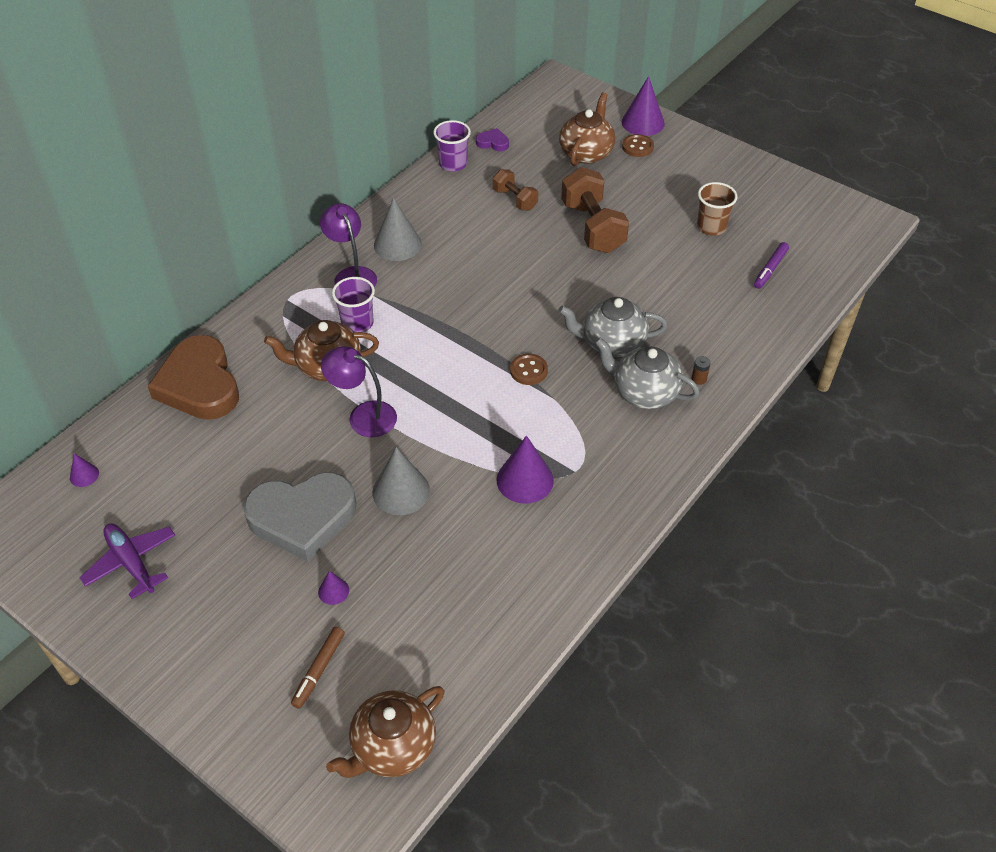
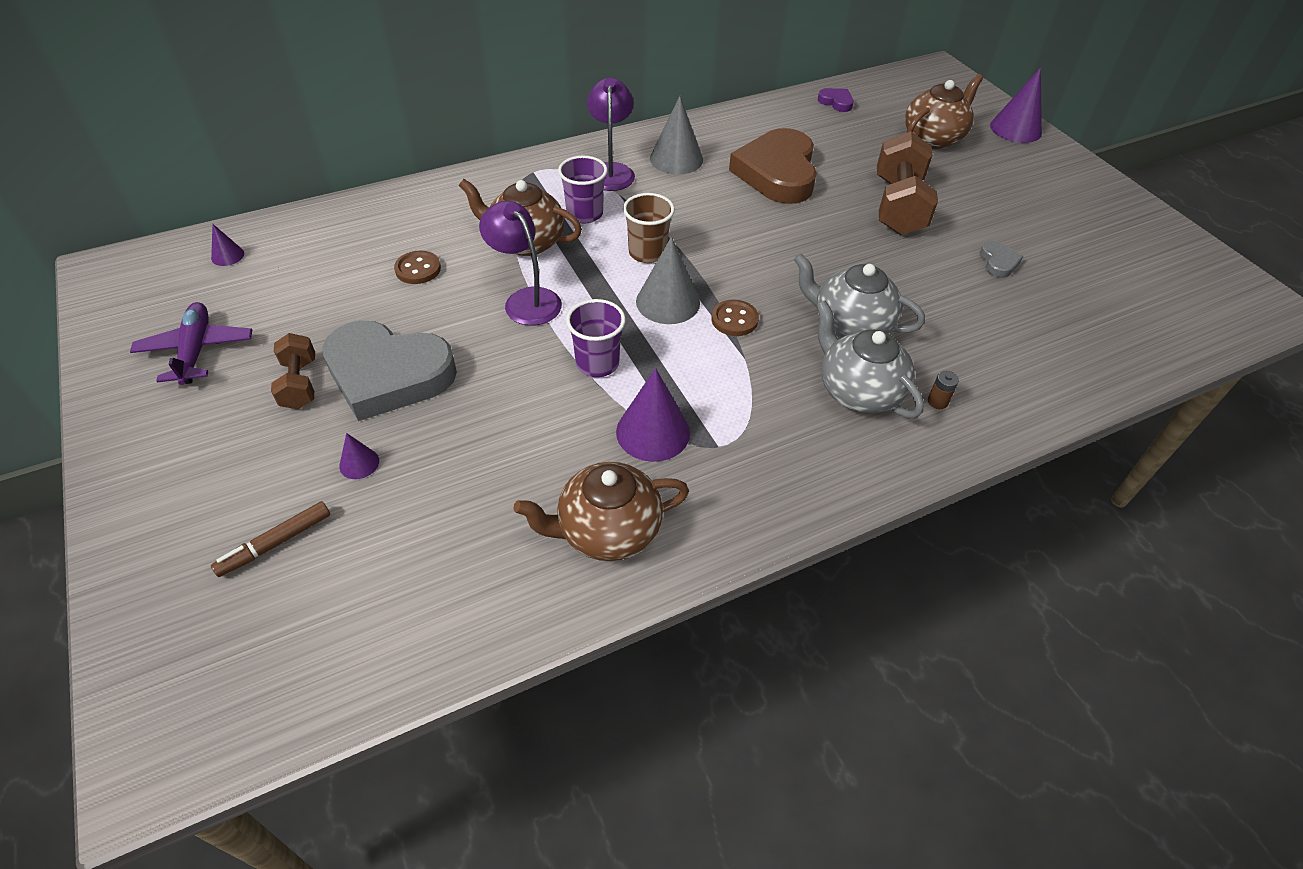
camera: 25 degrees right, 0 degrees up
brown heart [148,335,239,420] -> brown heart moved to [729,128,817,204]
brown teapot [326,686,445,778] -> brown teapot moved to [514,462,689,561]
grey cone [372,447,430,515] -> grey cone moved to [636,237,700,324]
purple cup [433,120,471,172] -> purple cup moved to [566,299,626,377]
brown dumbbell [493,169,538,210] -> brown dumbbell moved to [271,333,315,409]
brown button [622,134,654,157] -> brown button moved to [394,251,441,284]
brown cup [697,182,738,236] -> brown cup moved to [623,193,675,263]
purple marker [754,242,789,289] -> none
none -> grey heart [980,241,1024,278]

